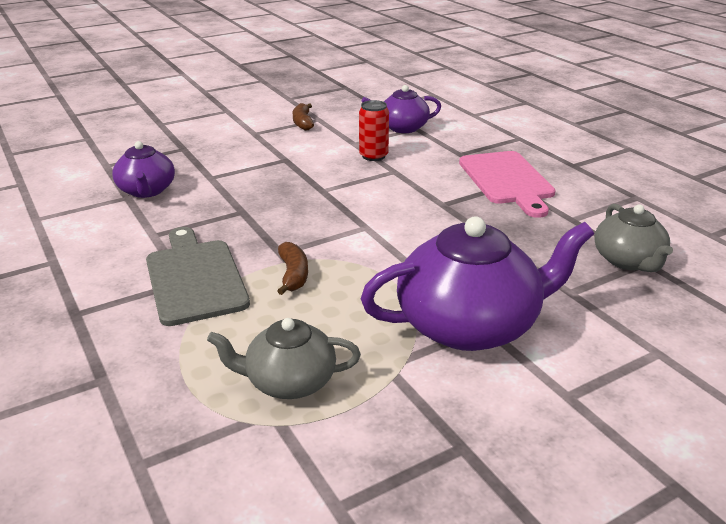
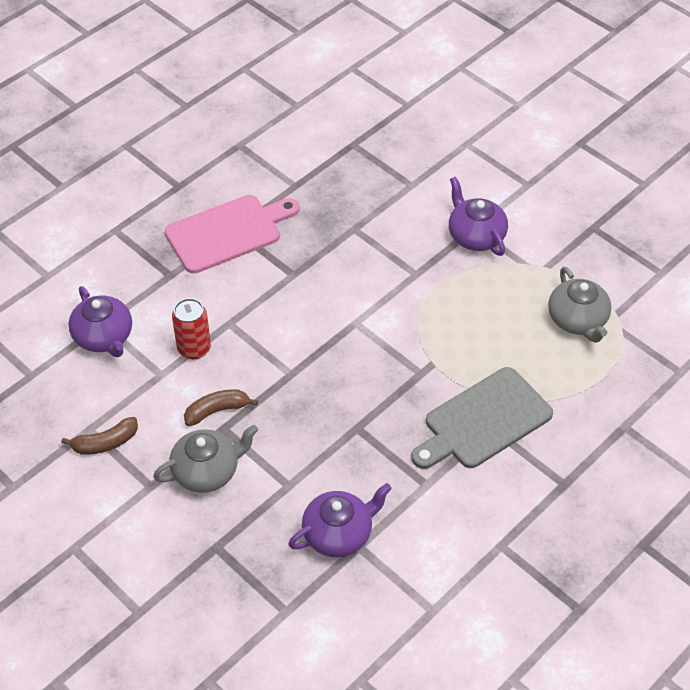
camera: 105 degrees left, 20 degrees up
brown banana [277,242,308,295] -> brown banana moved to [184,389,258,426]
purple teapot [361,216,594,351] -> purple teapot [449,177,508,256], size x0.57
grey teapot [594,204,673,272] -> grey teapot moved to [153,425,258,493]

